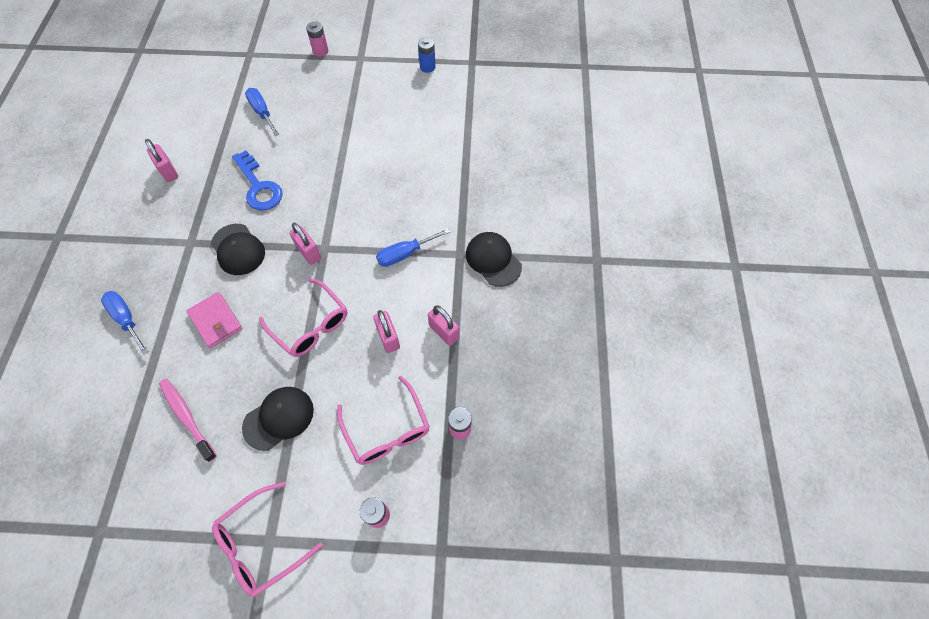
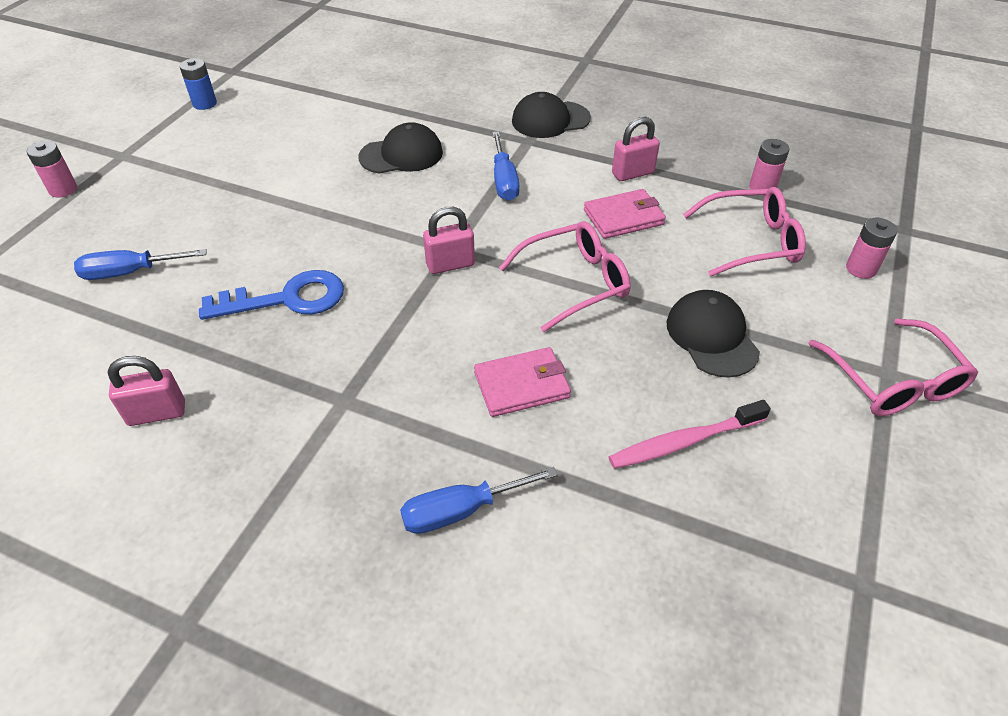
camera: 70 degrees left, 15 degrees down
black cap [211,224,265,275] -> black cap moved to [358,122,443,174]
pink padlock [373,310,400,353] -> pink wallet [584,189,666,239]

